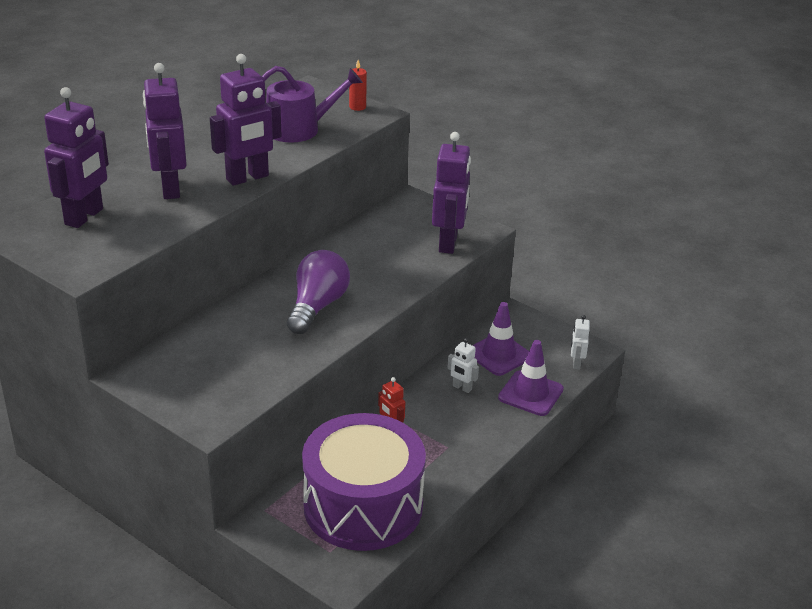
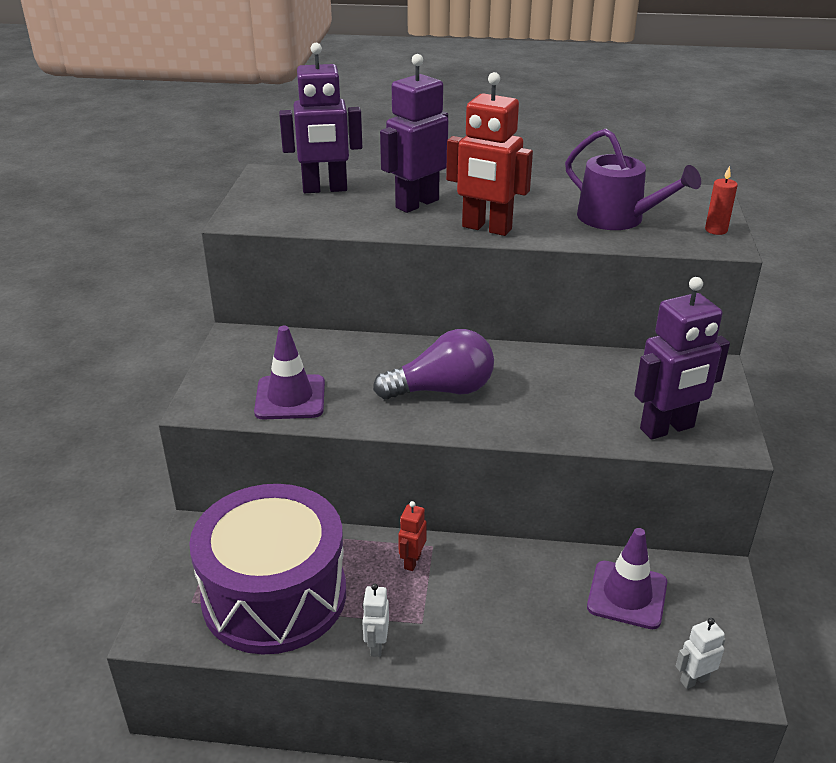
camera: 60 degrees right, 0 degrees up
purple robot [210,54,282,186] -> red robot [446,72,533,236]
white robot [447,338,479,393] -> white robot moved to [362,583,389,657]
purple traffic cone [498,340,564,416] -> purple traffic cone moved to [254,326,325,419]

